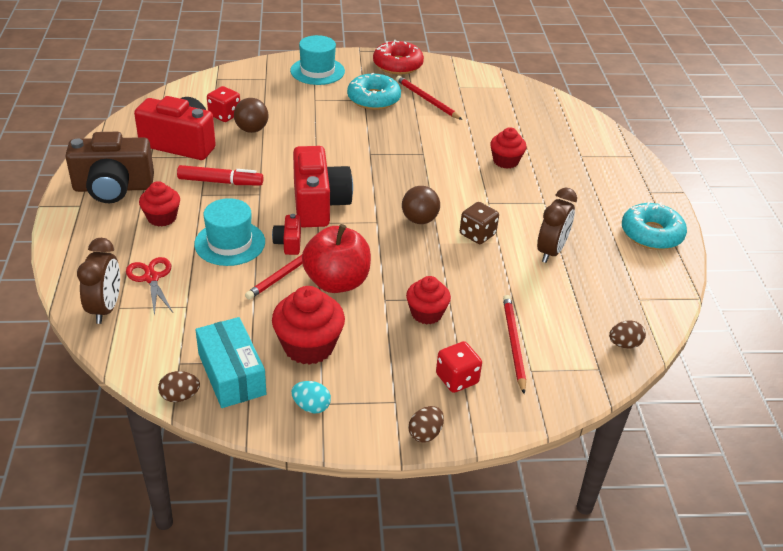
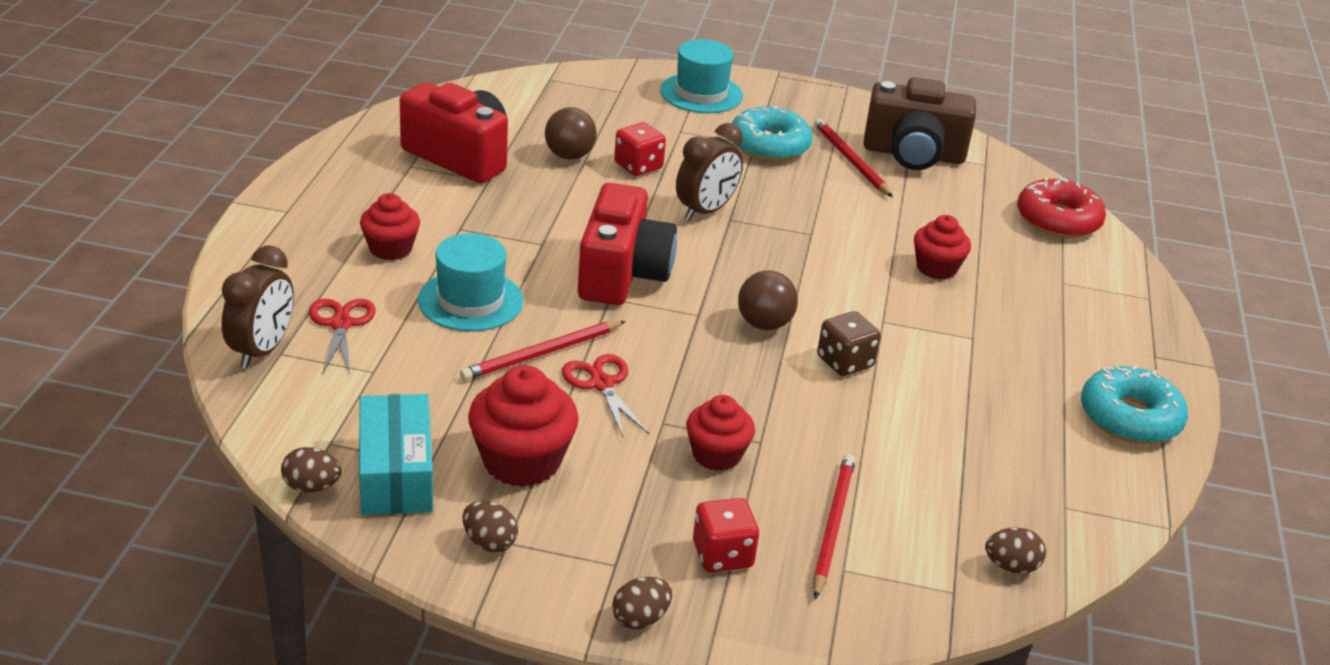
camera: 15 degrees right, 5 degrees down
brown camera [65,132,154,203] -> brown camera moved to [864,77,976,170]
red marker [177,165,263,185] -> none
red dice [207,86,240,122] -> red dice moved to [614,122,666,176]
red camera [272,214,301,255] -> none
turquoise egg [291,381,331,413] -> brown egg [463,501,518,553]
red apple [302,224,371,293] -> red scissors [562,354,649,438]
red donut [373,40,424,75] -> red donut moved to [1017,177,1106,238]
brown clock [537,188,577,263] -> brown clock moved to [676,123,743,221]

